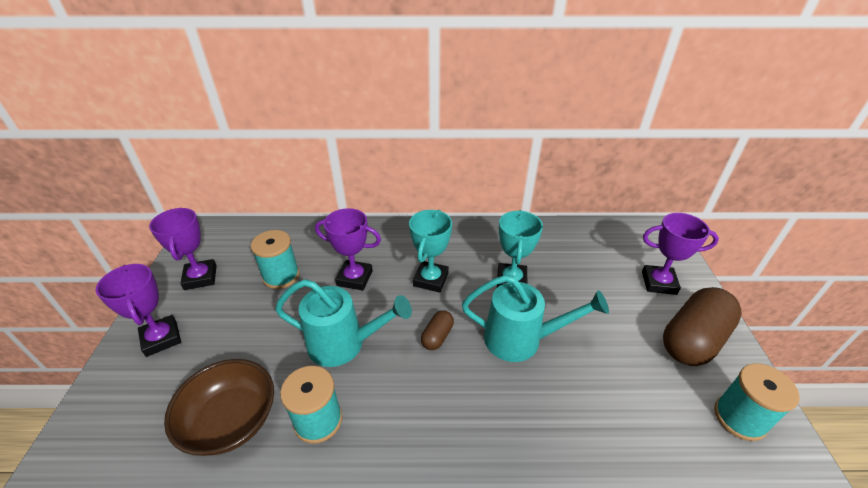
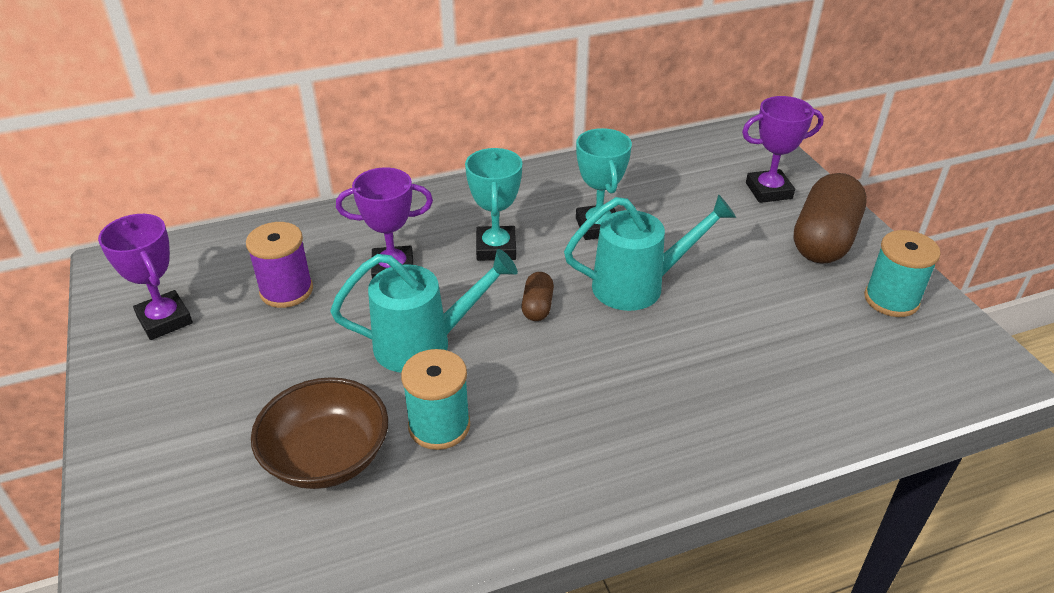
camera: 20 degrees left, 0 degrees up
purple trophy [96,264,181,357] -> none
turquoise spool [251,230,300,289] -> purple spool [246,222,313,308]

